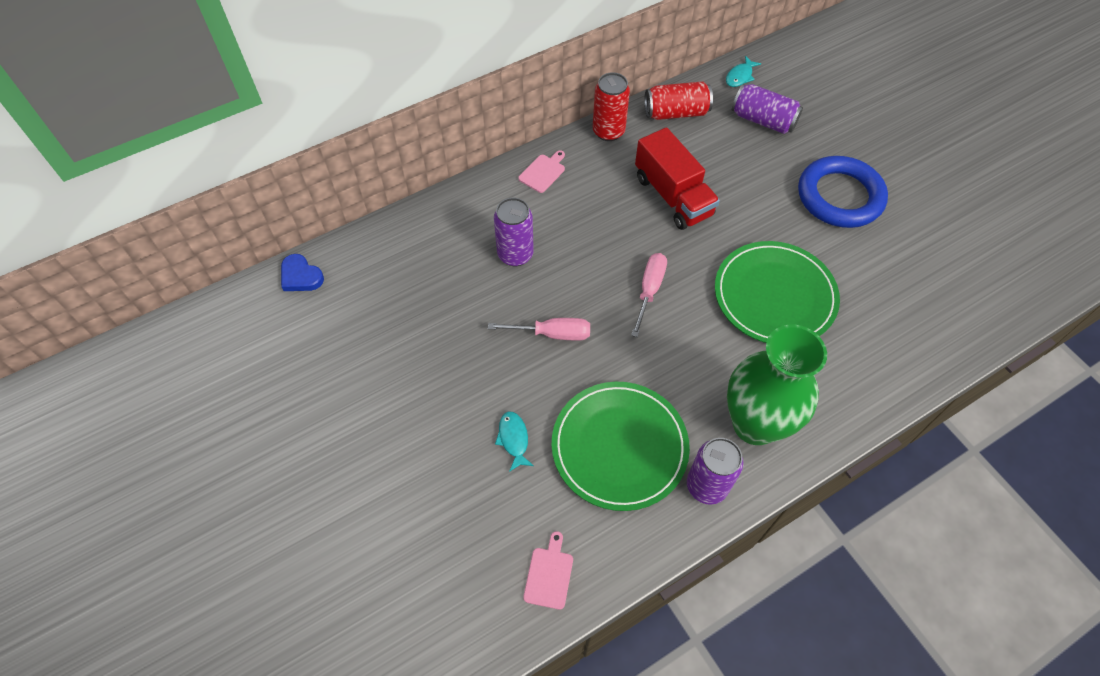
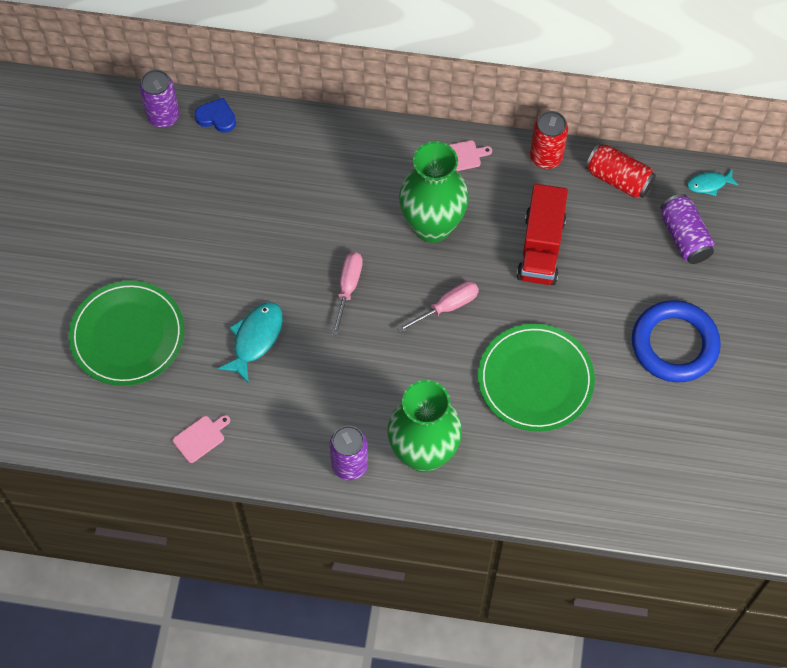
camera: 40 degrees right, 5 degrees up
blue heart [281,254,324,291] -> blue heart turned 120 degrees clockwise [194,98,236,133]
pink screwdriver [488,318,590,341] -> pink screwdriver turned 120 degrees counterclockwise [332,252,363,336]
purple can [494,198,534,266] -> purple can moved to [139,70,179,128]
turquoise fish [495,412,534,472] -> turquoise fish [218,302,283,384], size x1.68
green plate [552,382,690,511] -> green plate moved to [69,281,184,386]
none -> green vase [399,141,469,243]

